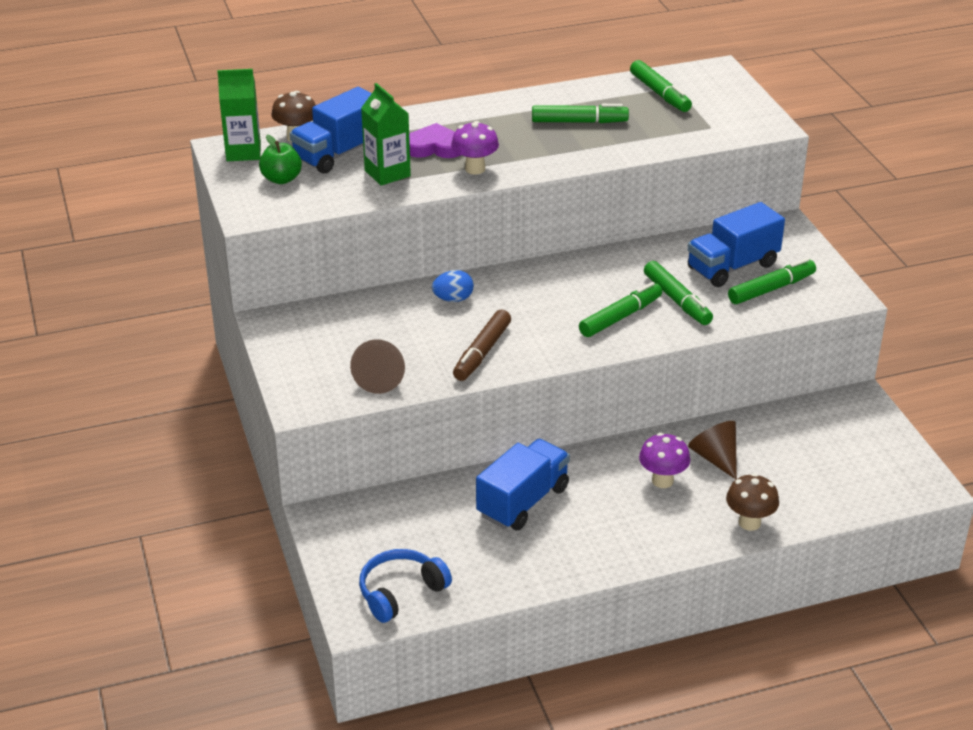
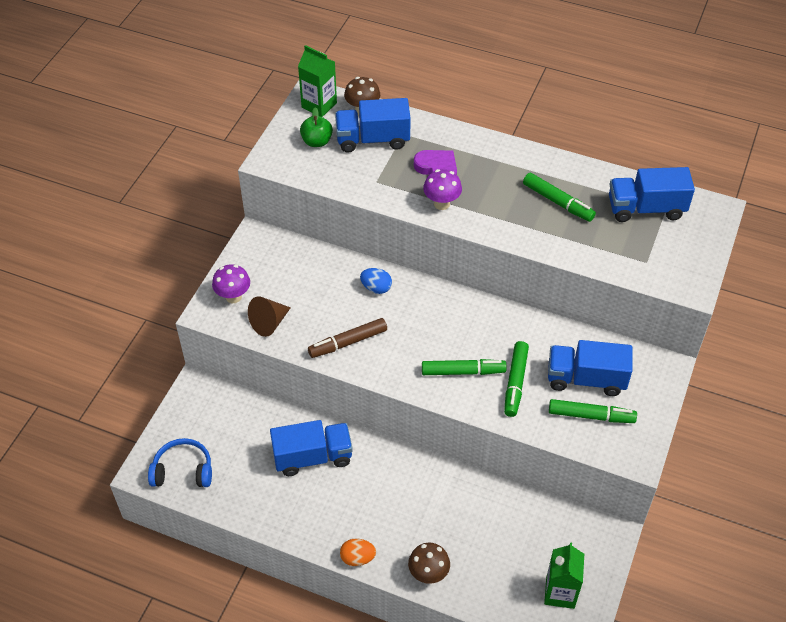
camera: 40 degrees right, 15 degrees up
green carton [361,83,411,186] -> green carton moved to [544,542,584,609]
green marker [630,60,692,112] -> blue truck [609,167,695,222]
purple mushroom [639,433,690,488] -> purple mushroom moved to [212,264,250,303]
brown cone [688,421,737,479] -> none
none -> orange egg [340,539,376,566]

